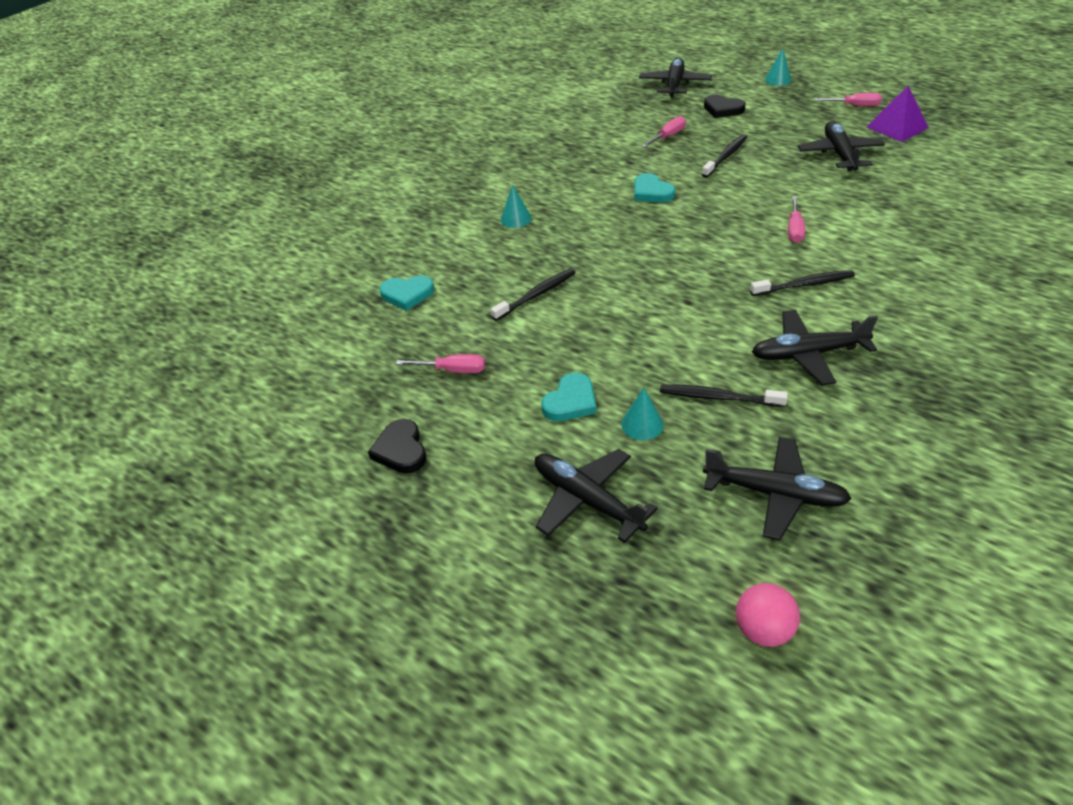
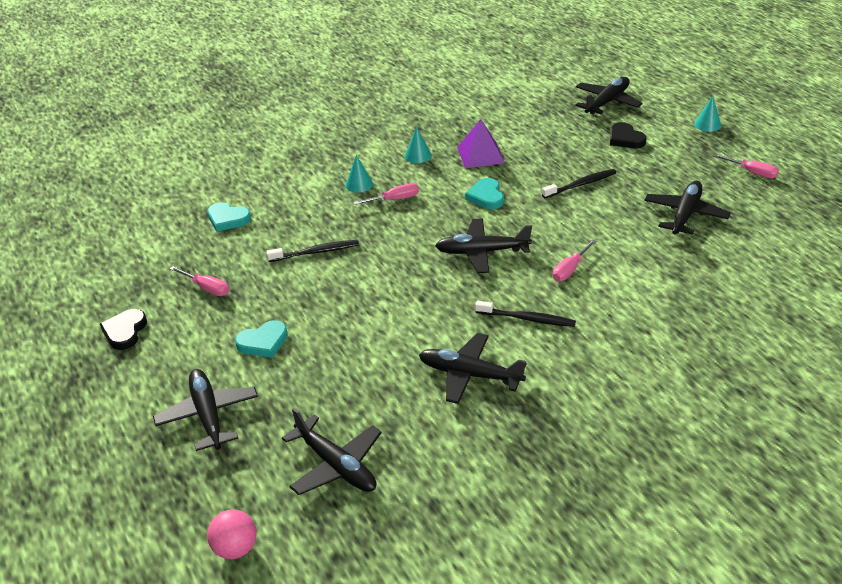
camera: 25 degrees right, 5 degrees down
turquoise cone [621,387,663,440] -> turquoise cone moved to [405,127,431,163]
pink screwdriver [642,116,686,147] -> pink screwdriver moved to [354,183,419,205]
black toothbrush [660,385,788,407] -> none
purple pyramid [866,86,929,142] -> purple pyramid moved to [457,119,505,168]
none -> black plane [435,218,532,273]

